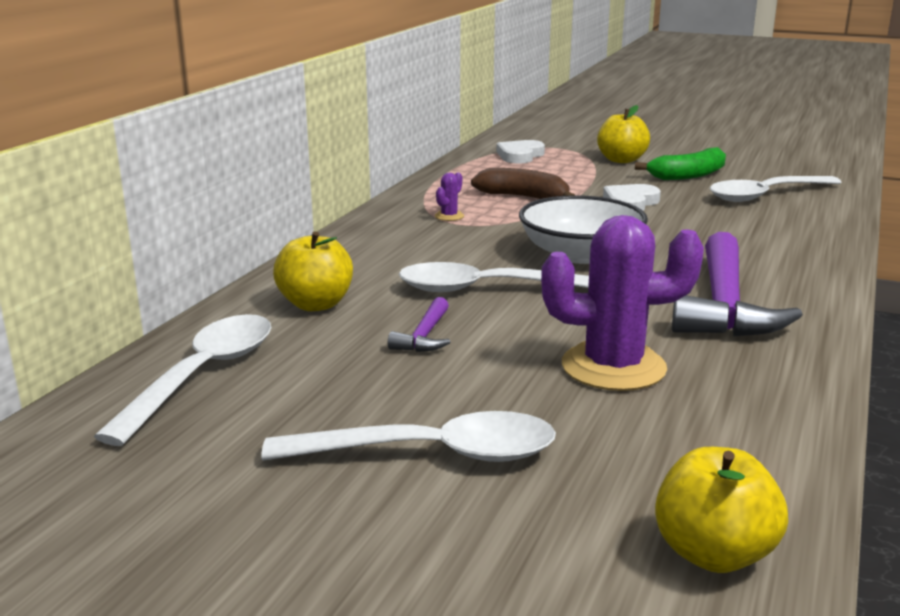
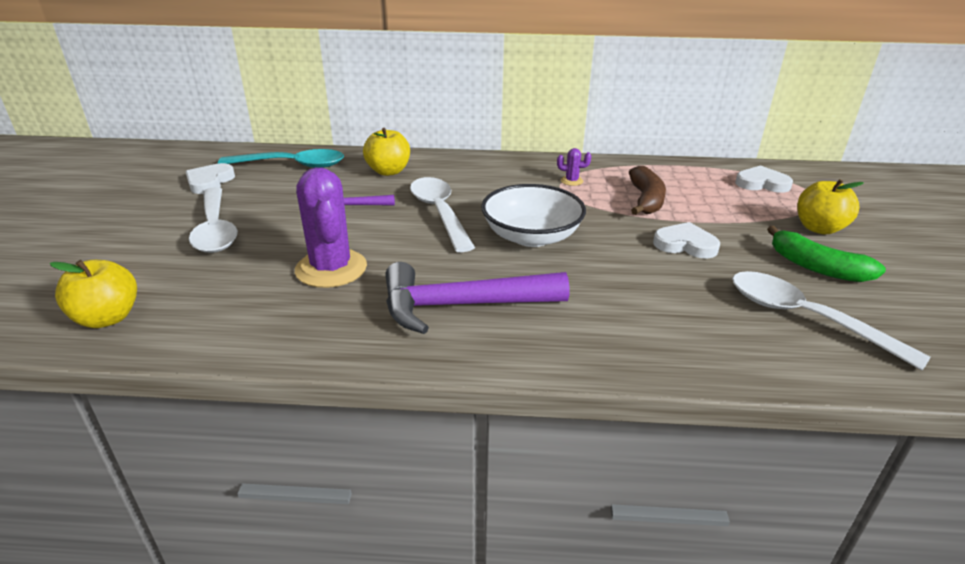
camera: 70 degrees right, 10 degrees up
white spoon [93,314,272,446] -> turquoise spoon [218,149,344,168]
none -> white heart [185,163,235,194]

